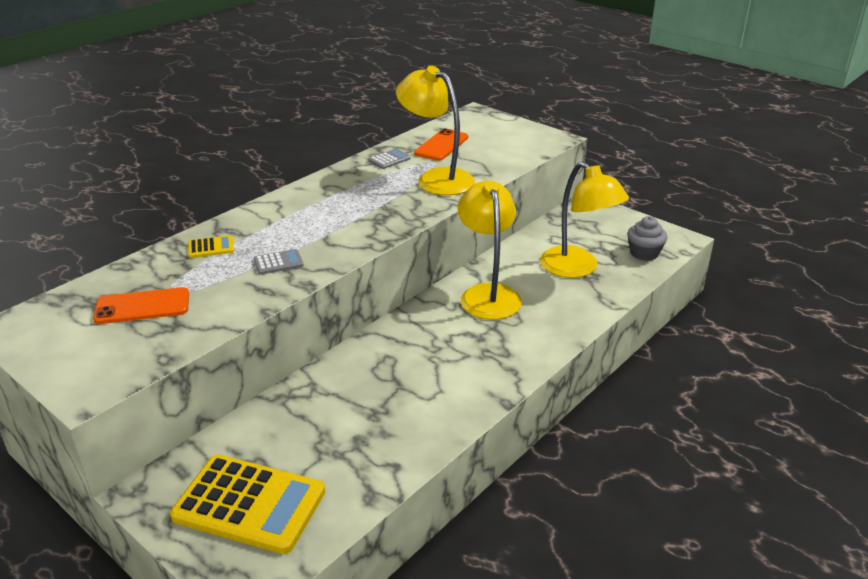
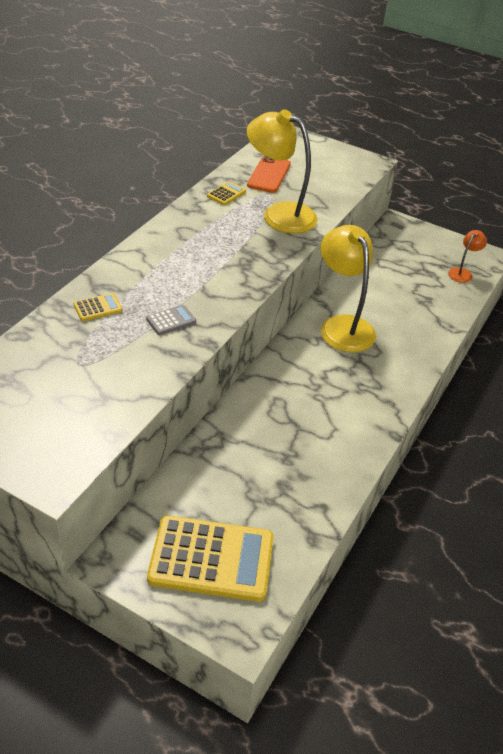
camera: 15 degrees left, 10 degrees up
orange phone [93,287,189,324] -> none
grey calculator [368,149,411,169] -> yellow calculator [207,181,246,205]
yellow lamp [540,162,629,278] -> none
grey cupcake [627,216,667,261] -> orange lamp [448,230,487,283]

